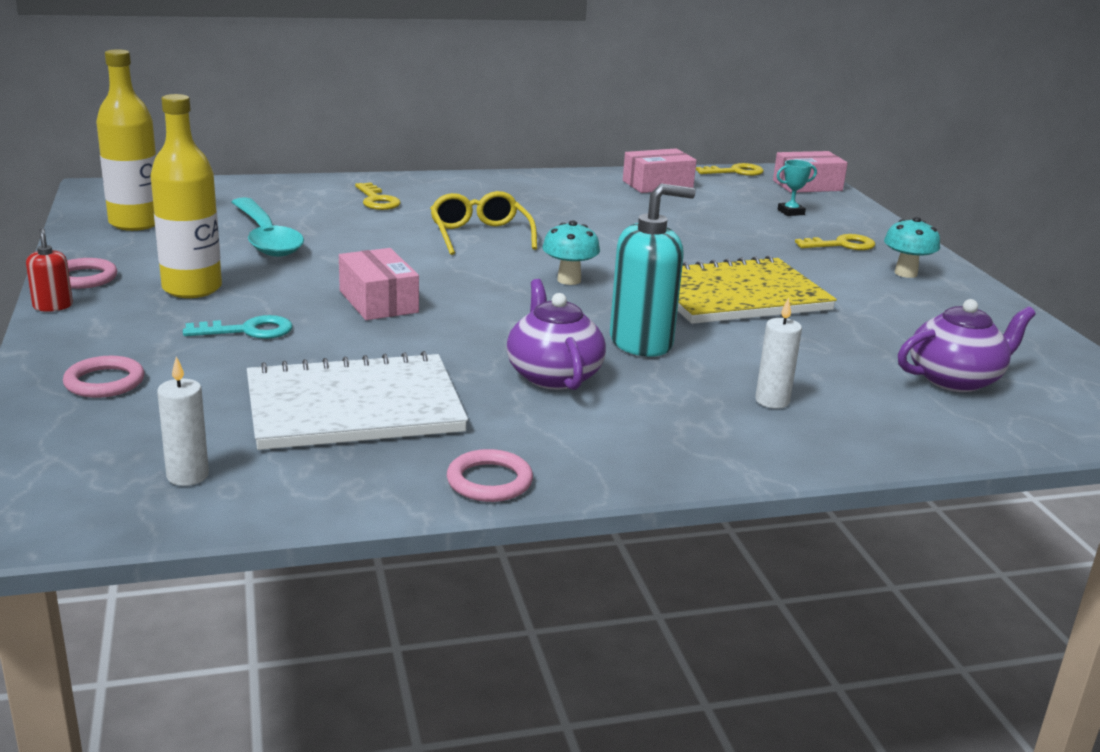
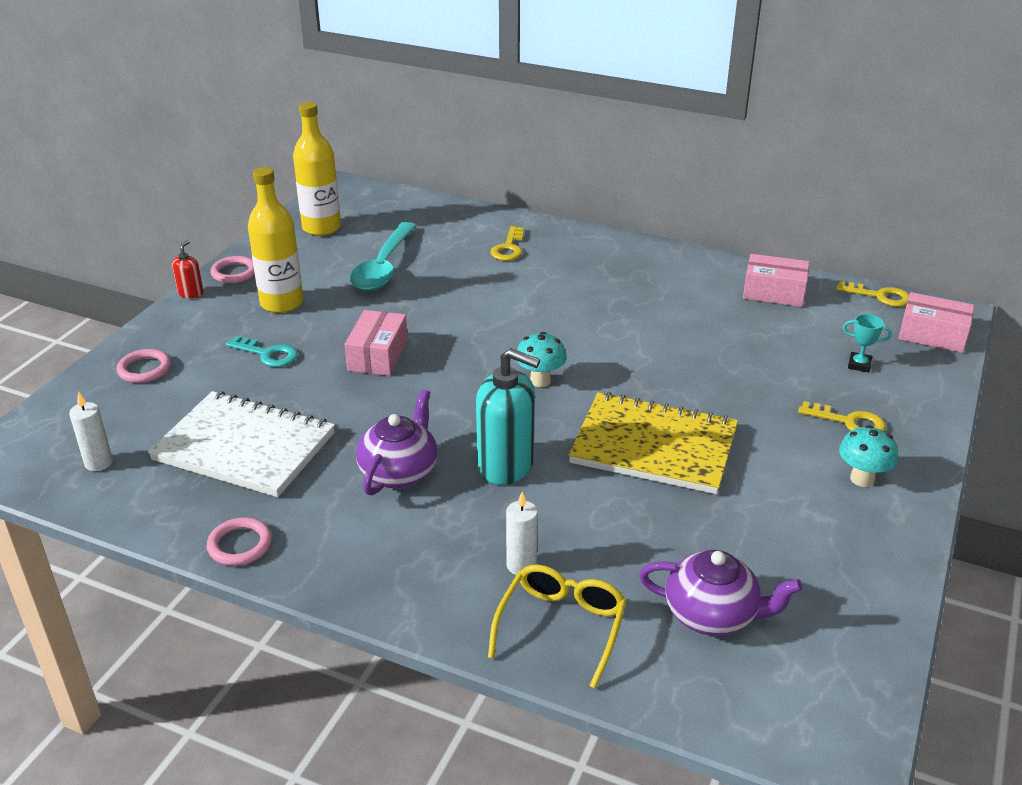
camera: 40 degrees right, 10 degrees up
yellow glasses [430,191,537,255] -> yellow glasses moved to [488,565,627,689]

